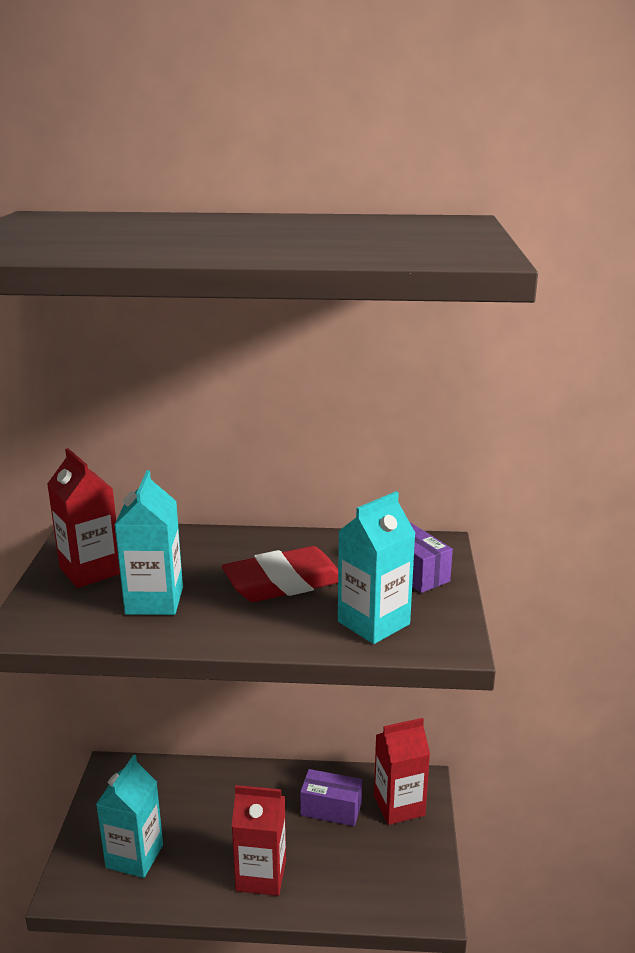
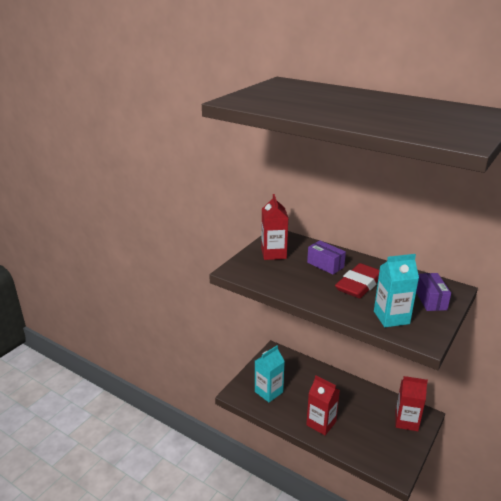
camera: 30 degrees right, 5 degrees up
turquoise carton [115,470,183,615] -> none
red eraser [222,546,338,602] -> red eraser turned 60 degrees counterclockwise [335,263,380,298]
purple box [300,769,362,826] -> purple box moved to [307,240,346,275]

